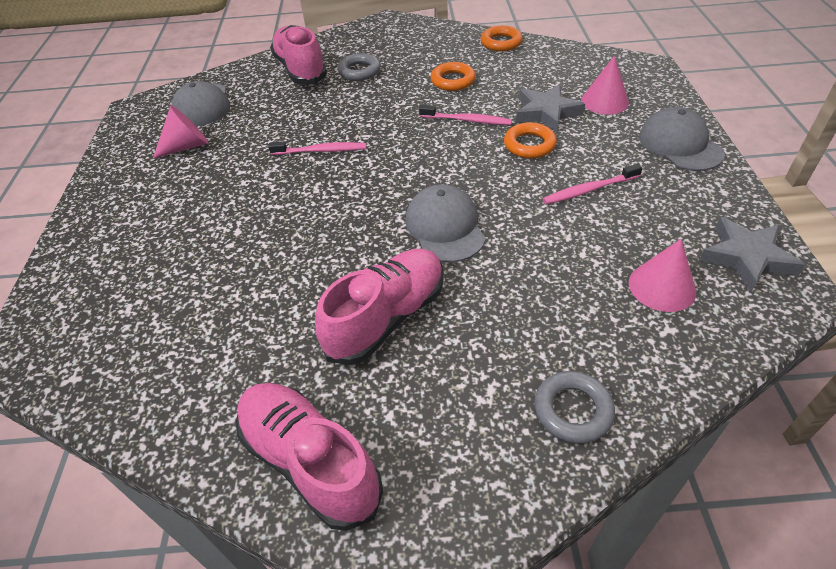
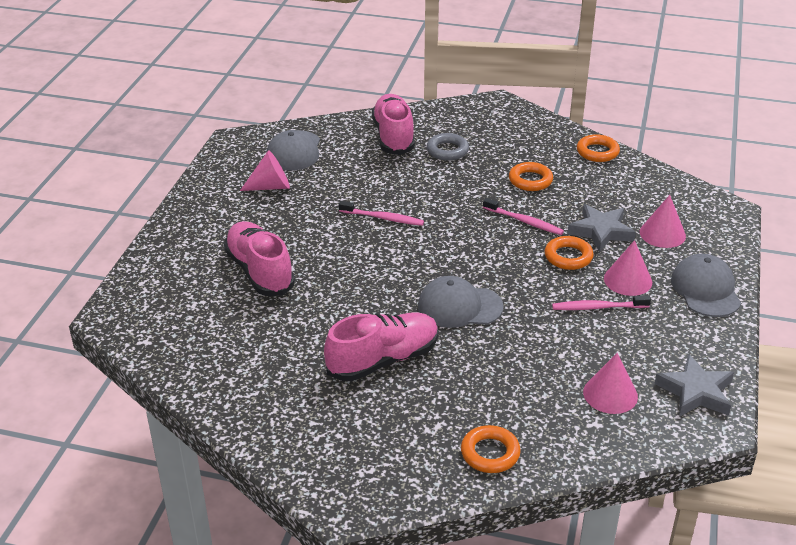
camera: 15 degrees right, 10 degrees down
pink shoe [236,383,383,531] -> pink shoe moved to [224,221,295,296]
grey cap [405,184,485,263] -> grey cap turned 90 degrees counterclockwise [418,276,504,328]
grey ring [534,371,615,444] -> orange ring [461,425,521,473]
none -> pink cone [604,240,652,296]

